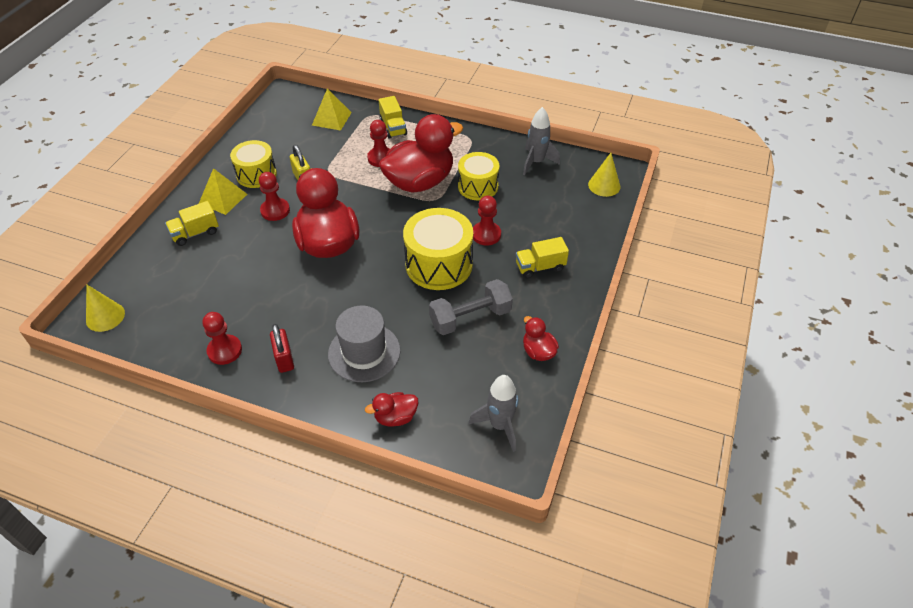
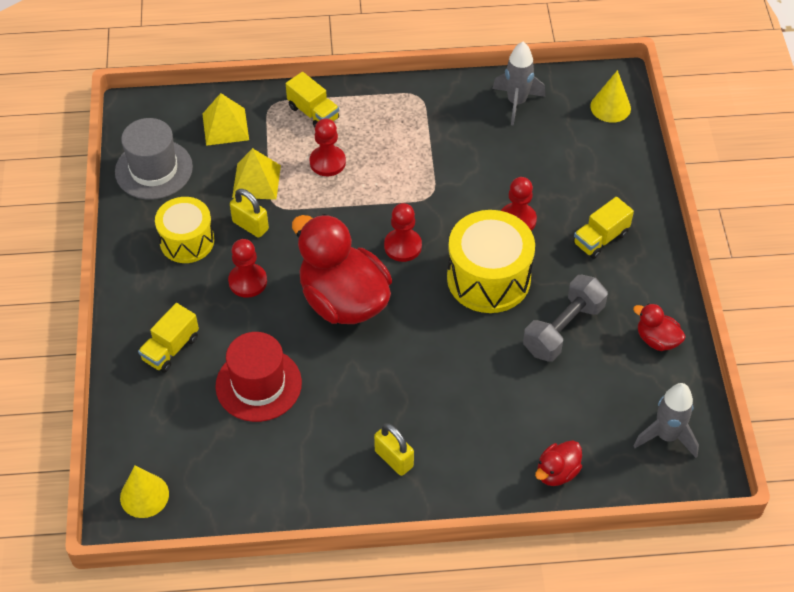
camera: 25 degrees left, 5 degrees up
yellow pyramid [199,168,247,215] -> yellow pyramid moved to [232,148,281,200]
red pawn [202,312,242,365] -> red pawn moved to [384,203,422,262]
red padlock [270,324,294,373] -> yellow padlock [374,423,414,476]
grey hat [328,305,400,382] -> grey hat moved to [115,118,193,200]
red duck [379,114,463,193] -> none
yellow drum [458,152,499,200] -> none
none -> red hat [215,332,302,422]

